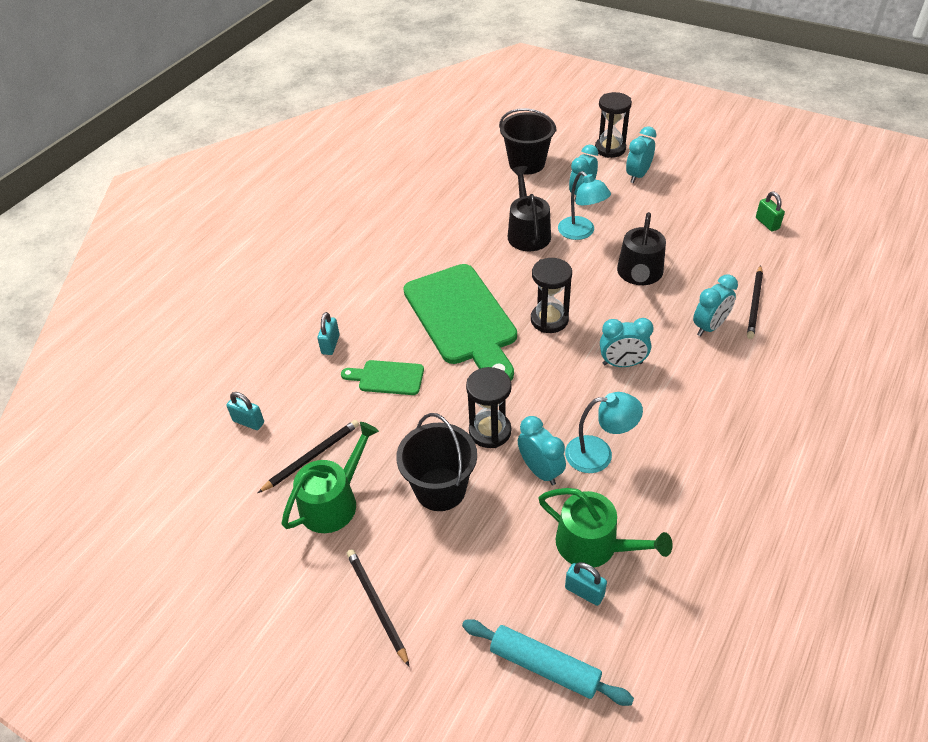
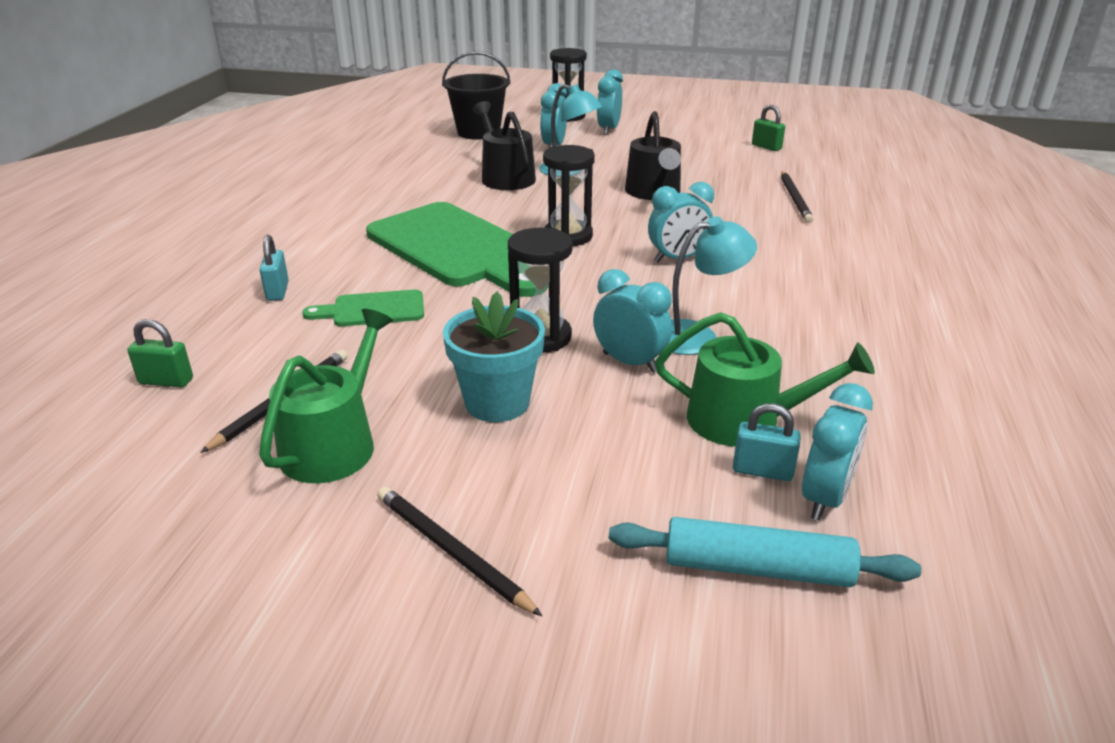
camera: 20 degrees left, 15 degrees down
turquoise padlock [226,392,264,430] -> green padlock [127,319,193,388]
black bucket [396,413,477,511] -> turquoise flower pot [443,292,545,422]
turquoise clock [693,274,738,336] -> turquoise clock moved to [802,383,873,521]

